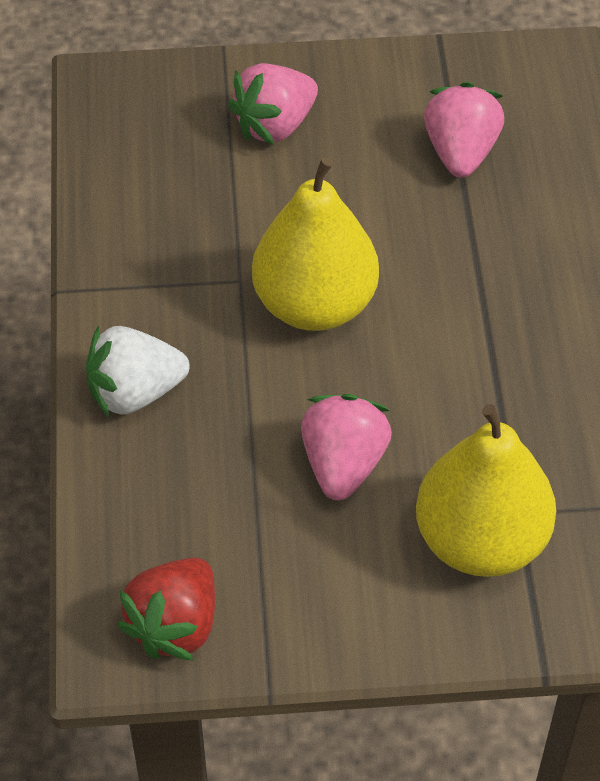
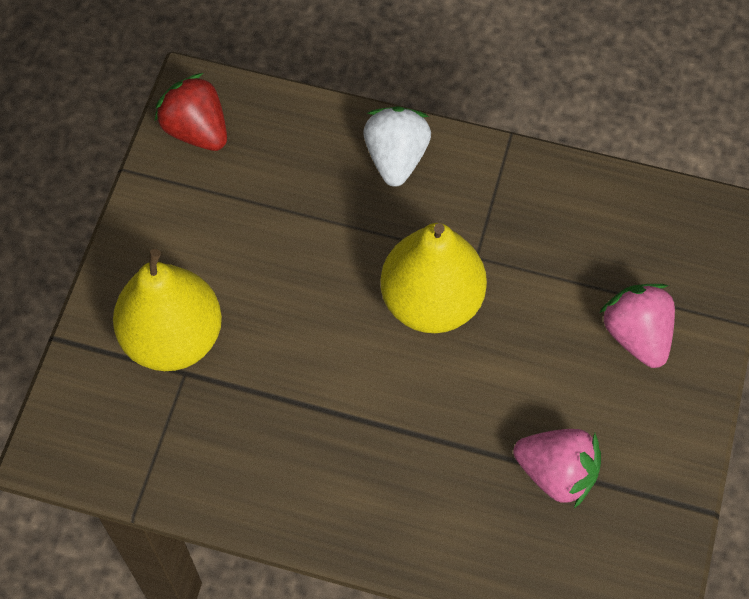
camera: 110 degrees right, 10 degrees up
pink strawberry [301,394,392,500] -> none

